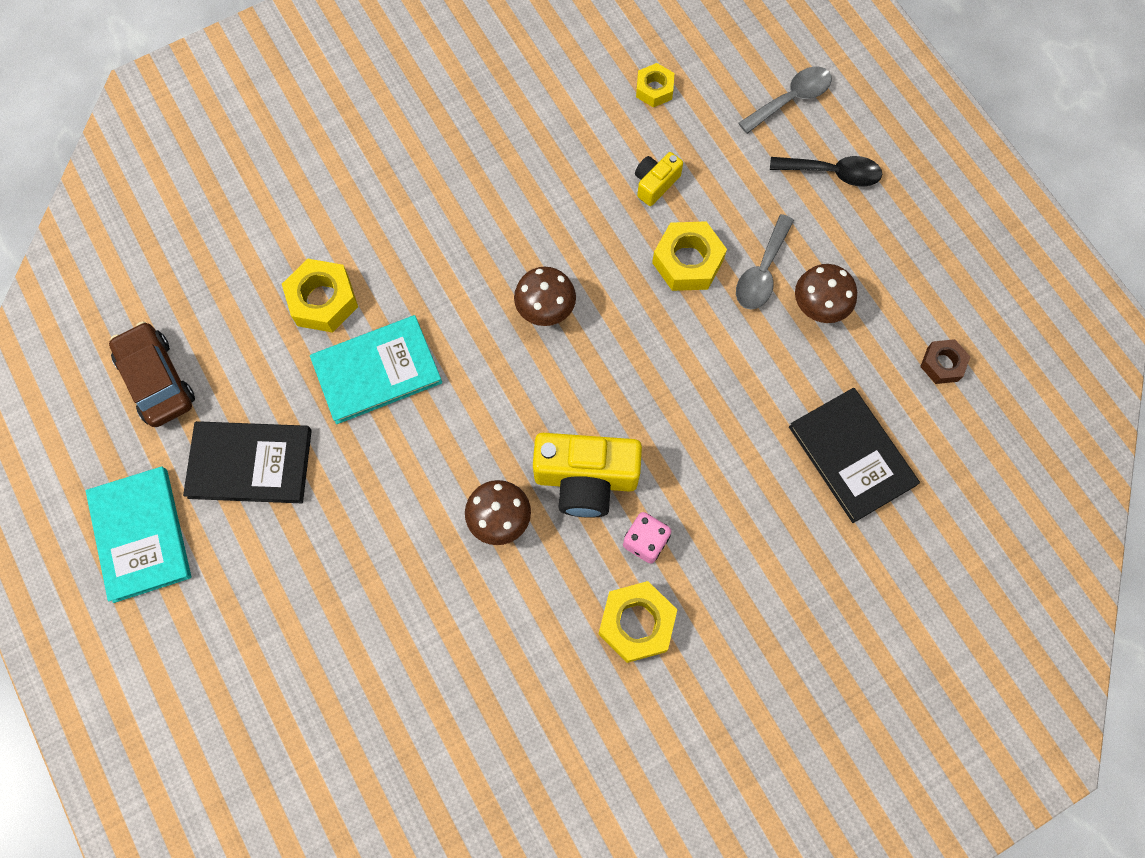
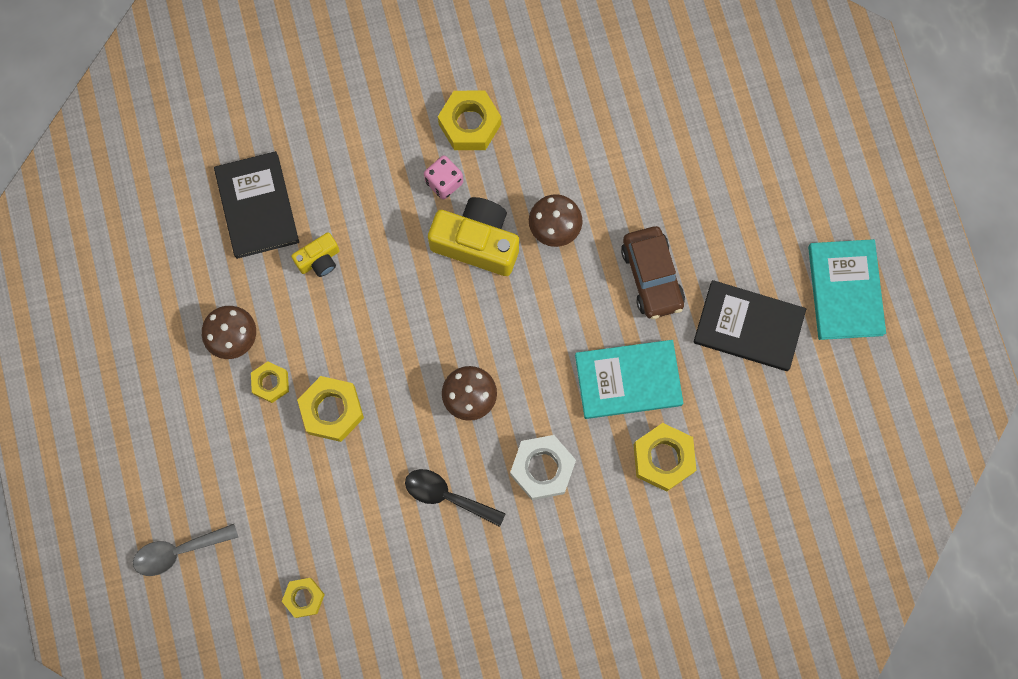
camera: 165 degrees left, 5 degrees up
brown car [109,322,195,427] -> brown car moved to [621,226,685,319]
yellow camera [635,152,683,206] -> yellow camera moved to [291,232,340,277]
grey spoon [736,214,794,309] -> yellow nut [251,361,289,403]
black spoon [770,156,882,187] -> black spoon moved to [405,469,506,527]
brown nut [920,339,970,384] -> none
none -> white nut [510,435,576,500]

